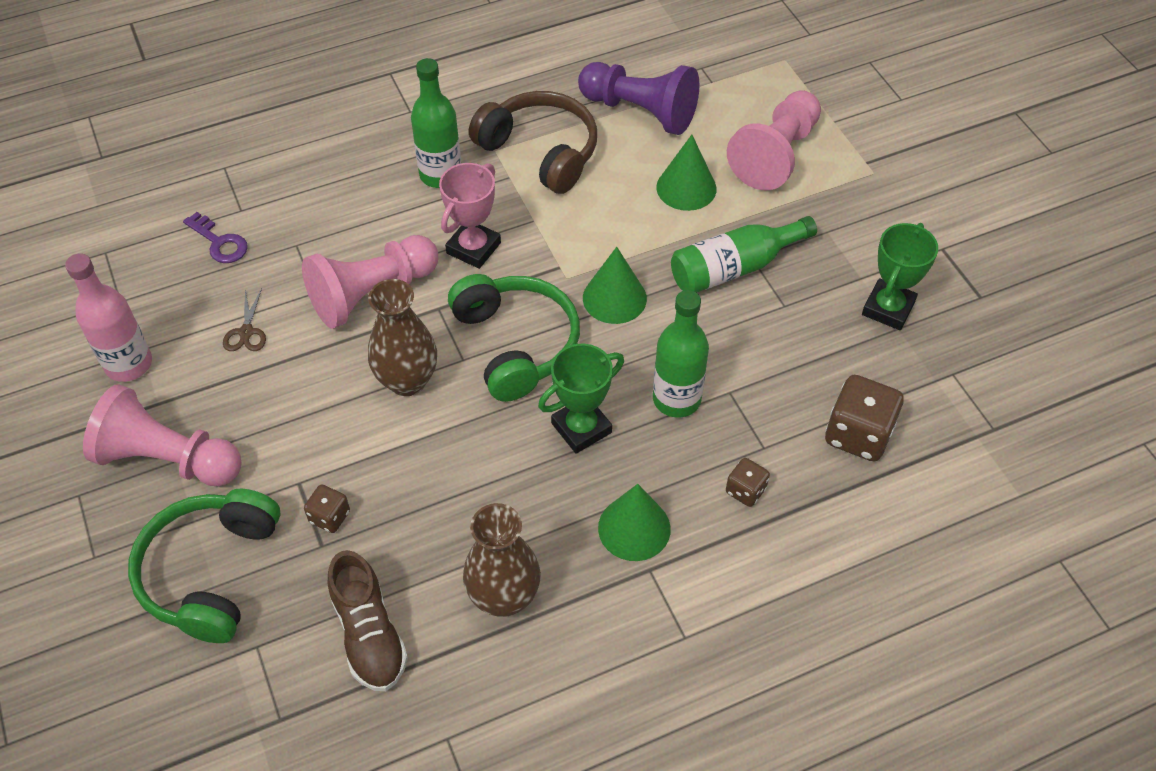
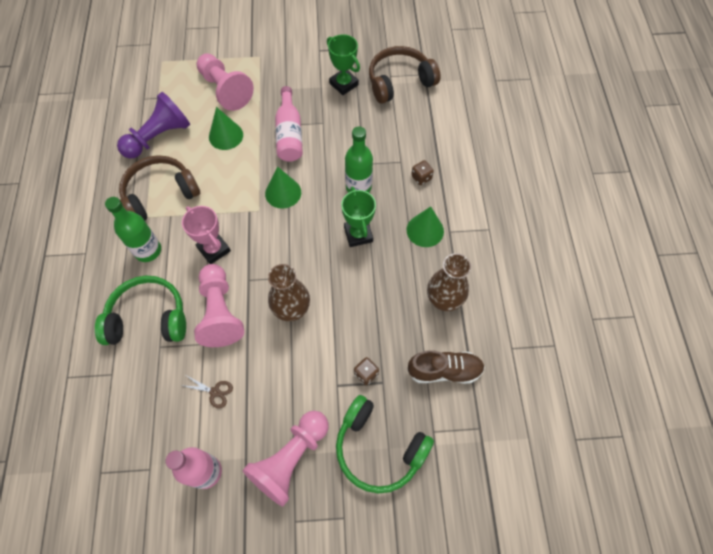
camera: 70 degrees left, 10 degrees up
purple key [183,212,248,263] -> none
green headphones [448,274,580,402] -> green headphones moved to [95,276,186,345]
green bottle [671,216,817,293] -> pink bottle [275,86,303,162]
brown dice [825,375,904,462] -> none
none -> brown headphones [369,46,441,104]

